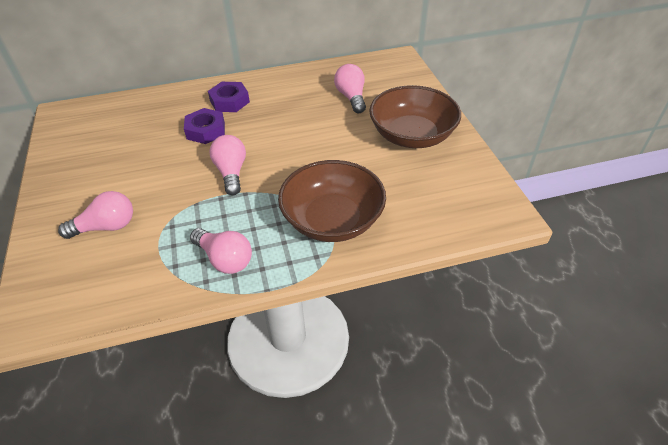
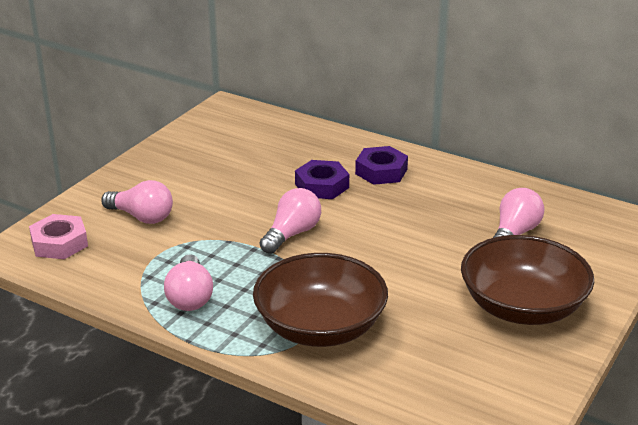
camera: 45 degrees right, 15 degrees down
none -> pink nut [29,214,88,259]

